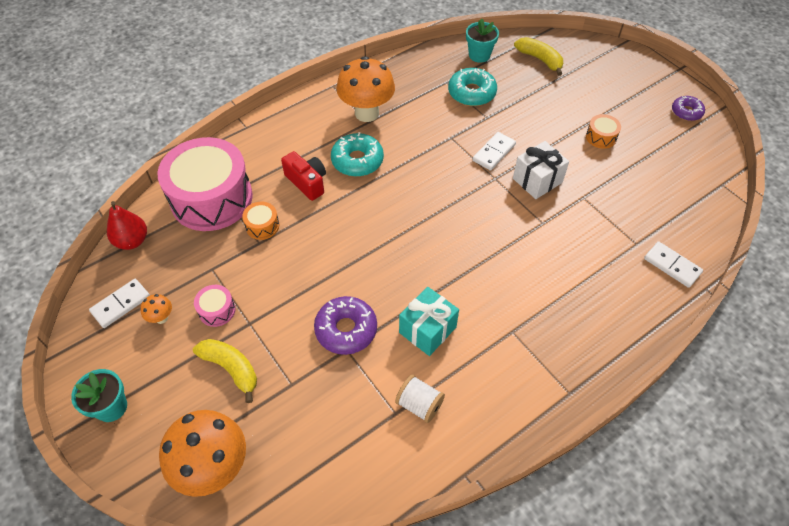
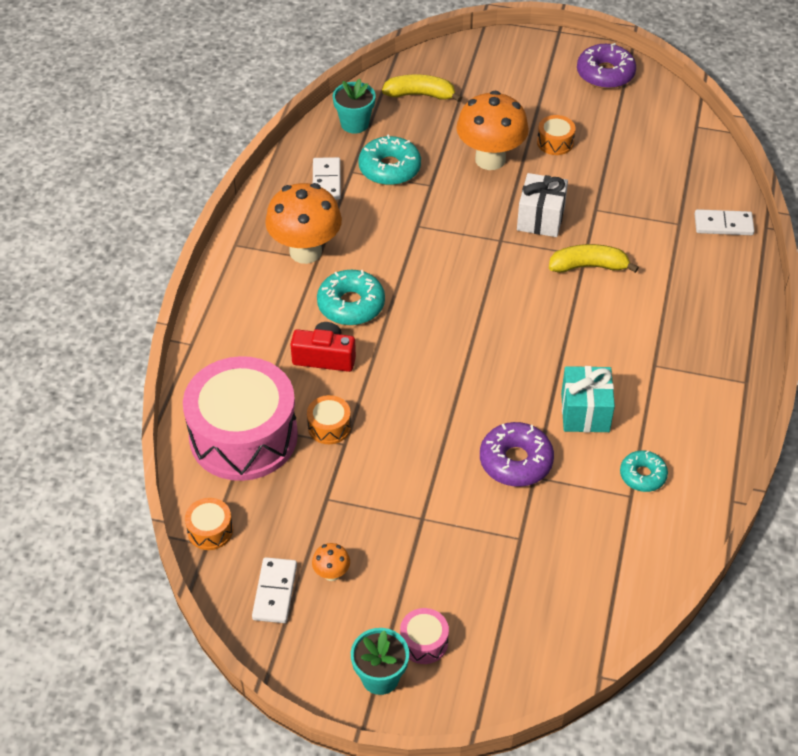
camera: 40 degrees left, 5 degrees down
red pear [107,201,147,250] -> orange drum [185,498,233,550]
orange mushroom [159,410,246,497] -> orange mushroom moved to [456,90,529,170]
yellow banana [193,339,257,403] -> yellow banana moved to [549,244,639,273]
pink drum [194,285,235,327] -> pink drum moved to [400,608,449,664]
white spool [395,375,445,423] -> turquoise donut [620,451,668,492]
white domino [472,132,516,171] -> white domino moved to [313,157,341,200]
purple donut [672,96,705,121] -> purple donut [577,43,636,89], size x1.58

